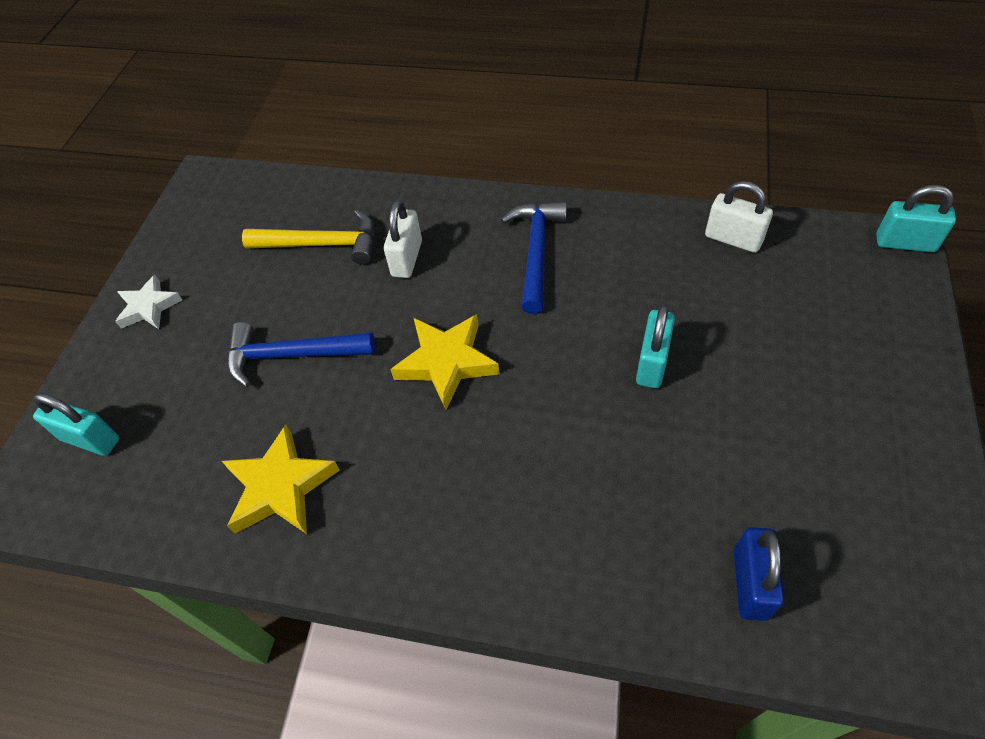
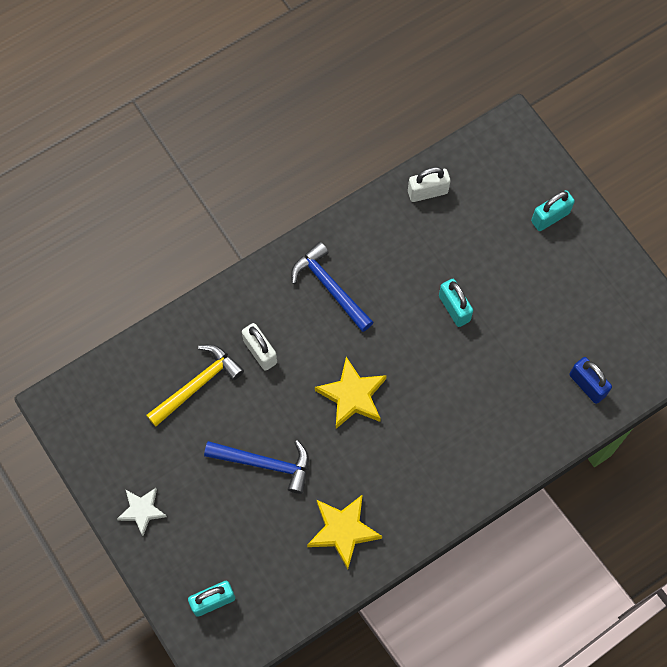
camera: 50 degrees left, 15 degrees up
blue hammer [227,322,375,387] -> blue hammer turned 120 degrees counterclockwise [204,440,309,494]
turquoise padlock [876,185,956,252] -> turquoise padlock moved to [531,190,575,231]

